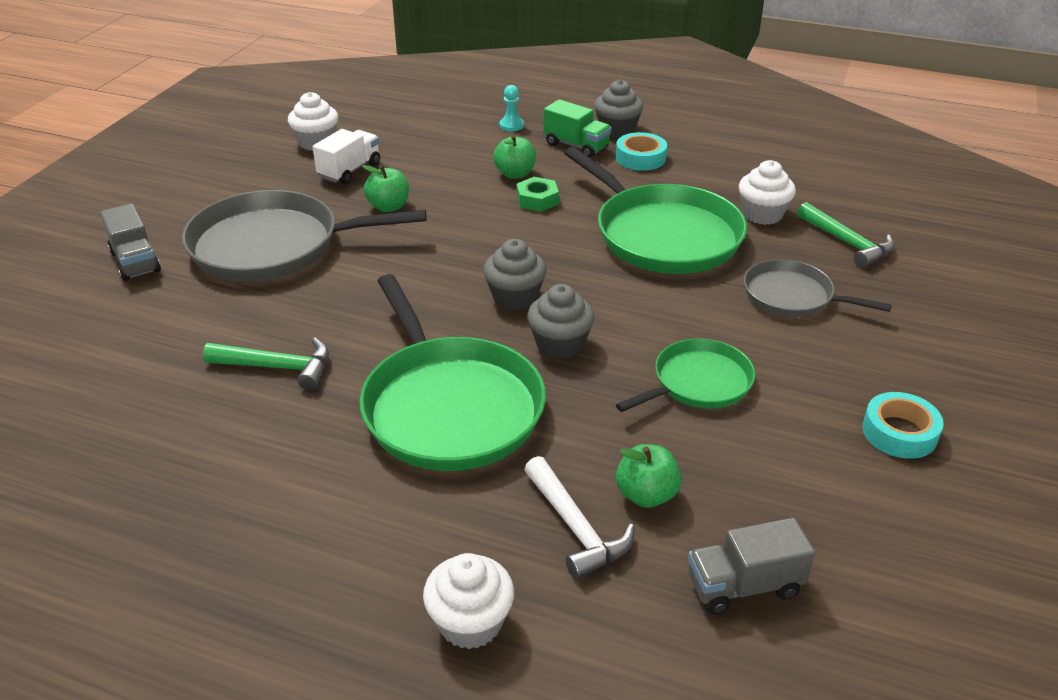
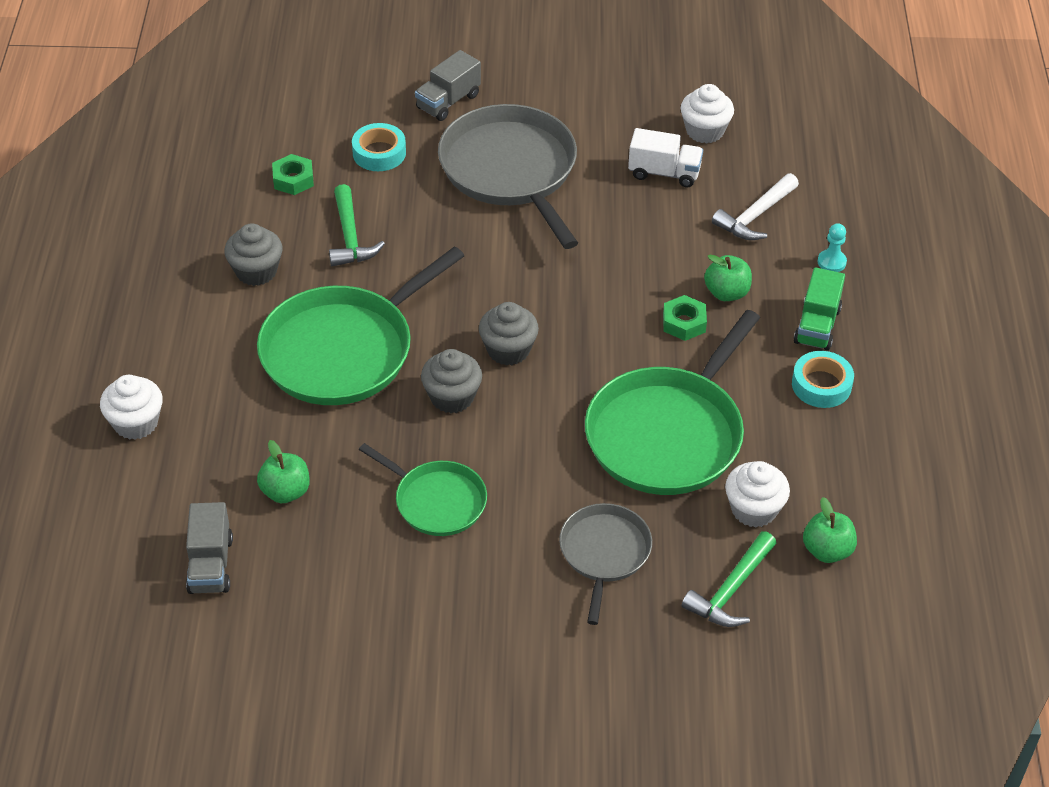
camera: 70 degrees right, 10 degrees up
green apple [362,165,409,212] -> green apple moved to [803,497,857,563]
white hammer [524,456,635,580] -> white hammer moved to [712,173,799,240]
grey cupcake [594,80,643,137] -> grey cupcake moved to [224,223,282,286]
grey truck [688,518,815,615] -> grey truck turned 150 degrees counterclockwise [186,502,233,594]
turquoise tape [862,392,944,459] -> turquoise tape moved to [352,123,406,171]
none -> green nut [272,154,314,195]

